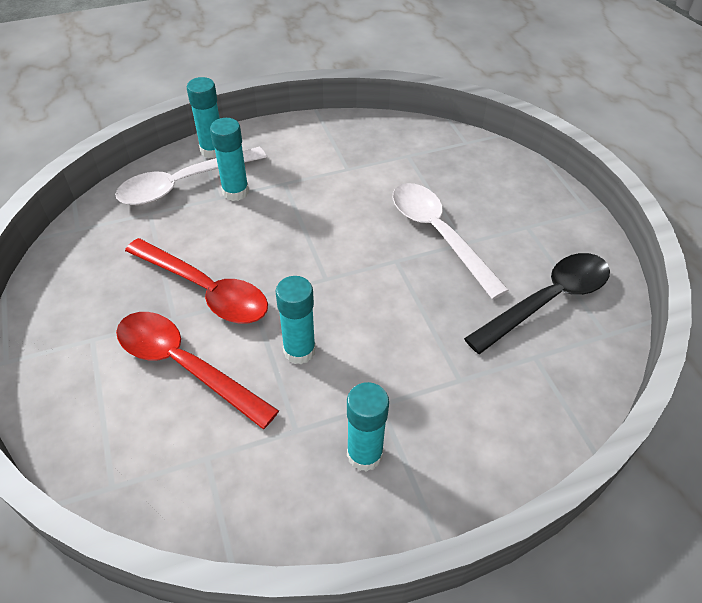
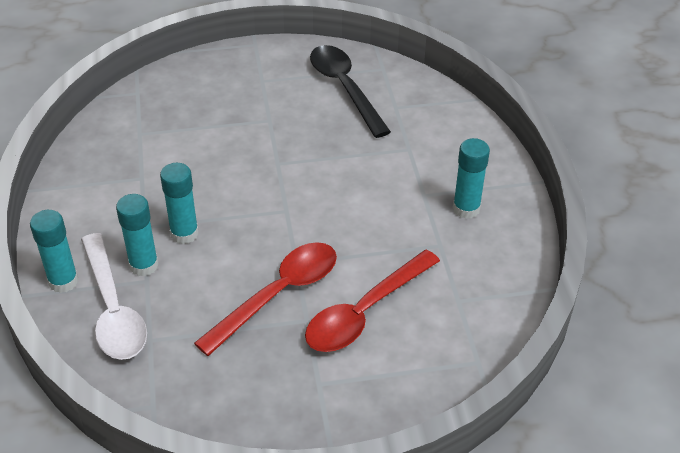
camera: 80 degrees left, 5 degrees down
turquoise glue stick [276,276,316,364] -> turquoise glue stick moved to [160,163,199,244]
white spoon [393,183,509,299] -> none

